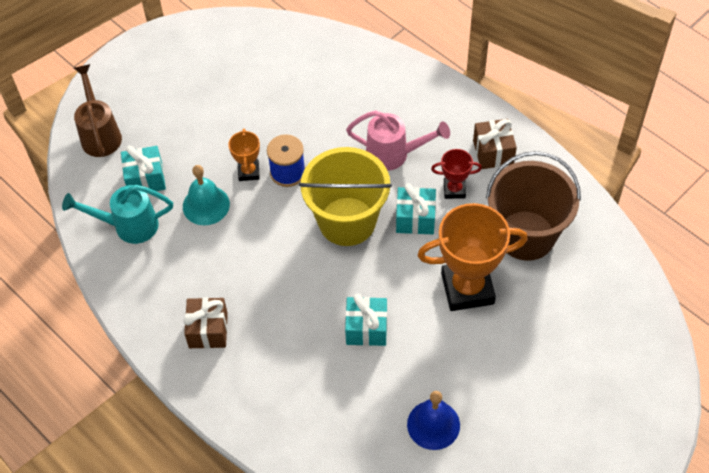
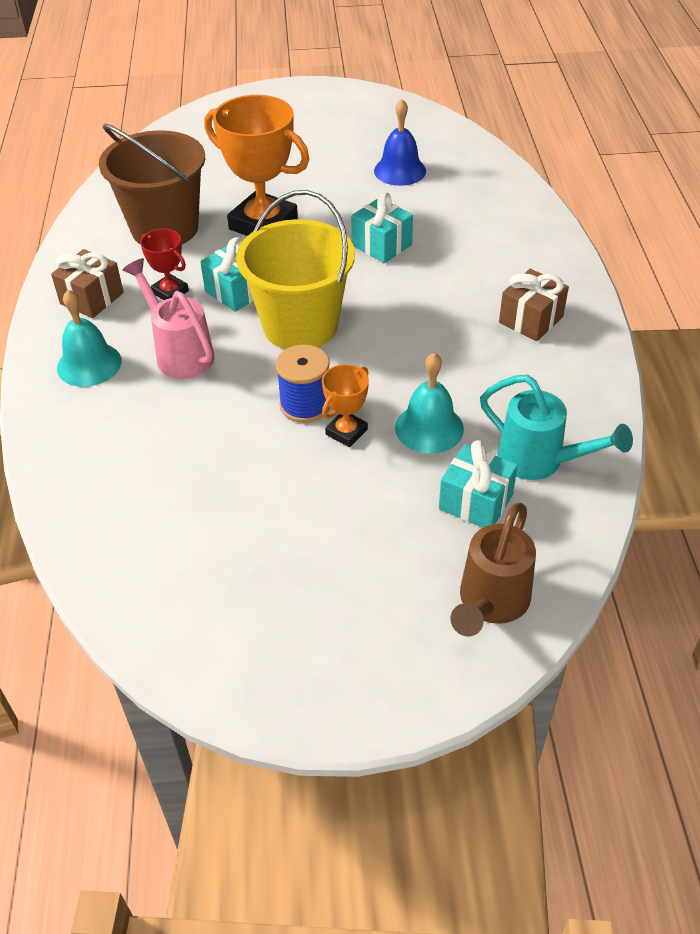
camera: 140 degrees left, 10 degrees down
none -> turquoise bell [57,290,122,387]

